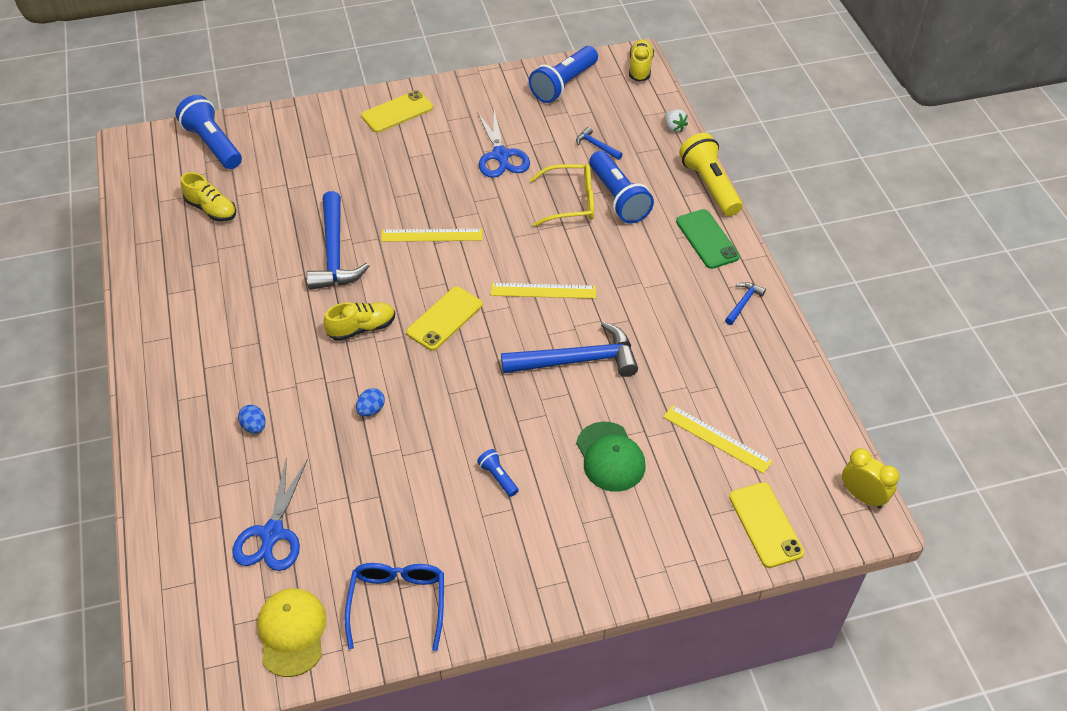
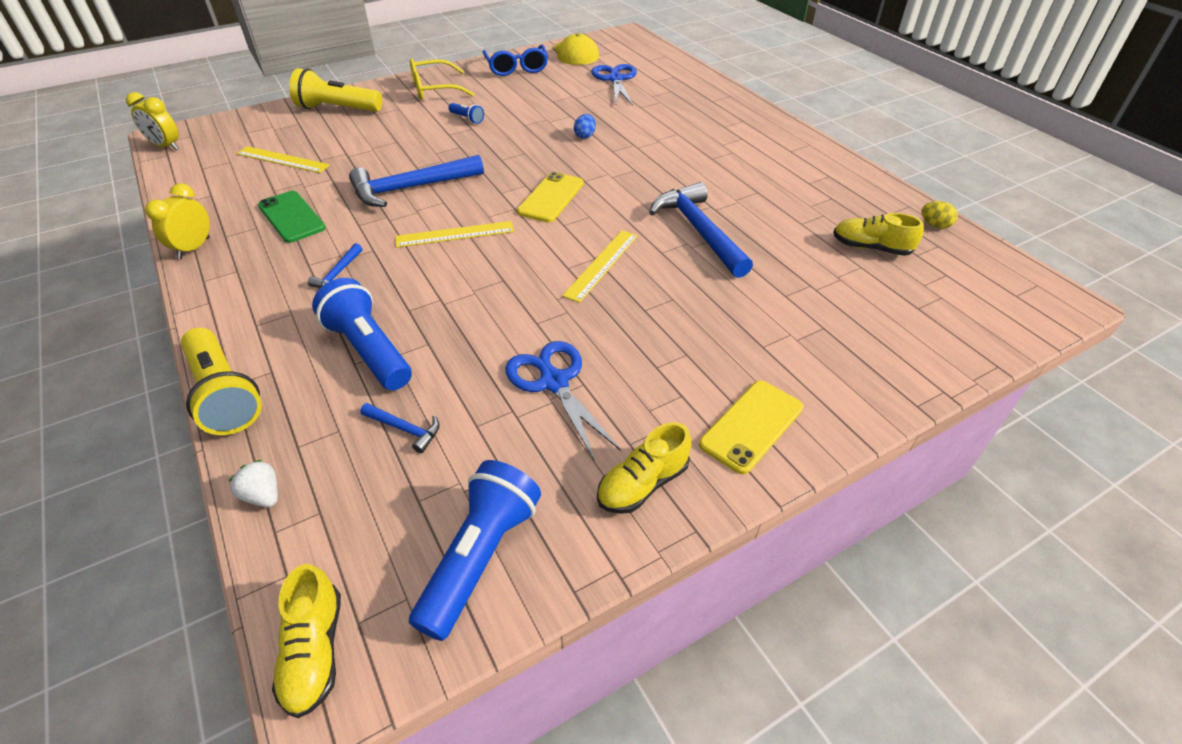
camera: 165 degrees right, 5 degrees down
blue flashlight [175,95,242,169] -> none
blue egg [238,405,266,434] -> none
yellow shoe [324,302,395,341] -> yellow shoe moved to [597,422,691,514]
yellow ruler [381,229,482,242] -> yellow ruler turned 45 degrees counterclockwise [562,230,638,303]
yellow glasses [530,164,594,227] -> yellow glasses moved to [410,58,474,100]
green cap [576,422,646,492] -> none
green phone [676,209,740,269] -> green phone moved to [258,191,326,243]
blue hammer [725,282,766,325] -> blue hammer moved to [308,243,362,288]
yellow phone [729,482,804,568] -> none
none -> yellow clock [145,184,210,259]
none -> yellow flashlight [289,68,382,112]
none -> yellow egg [921,201,958,229]

